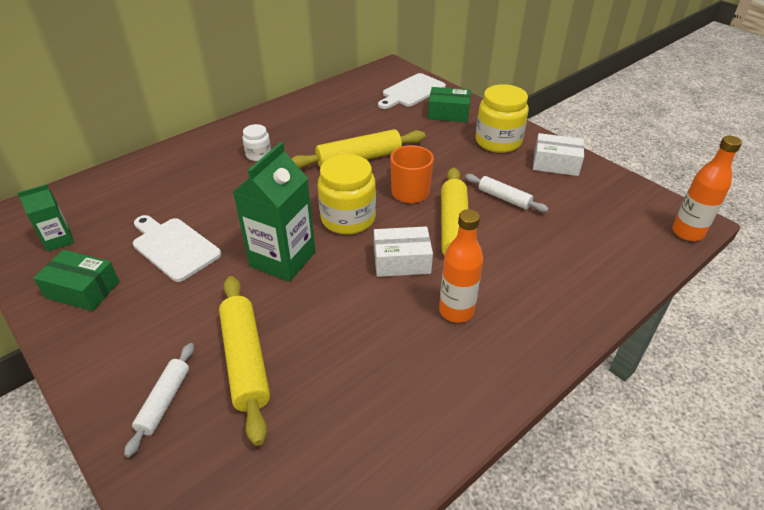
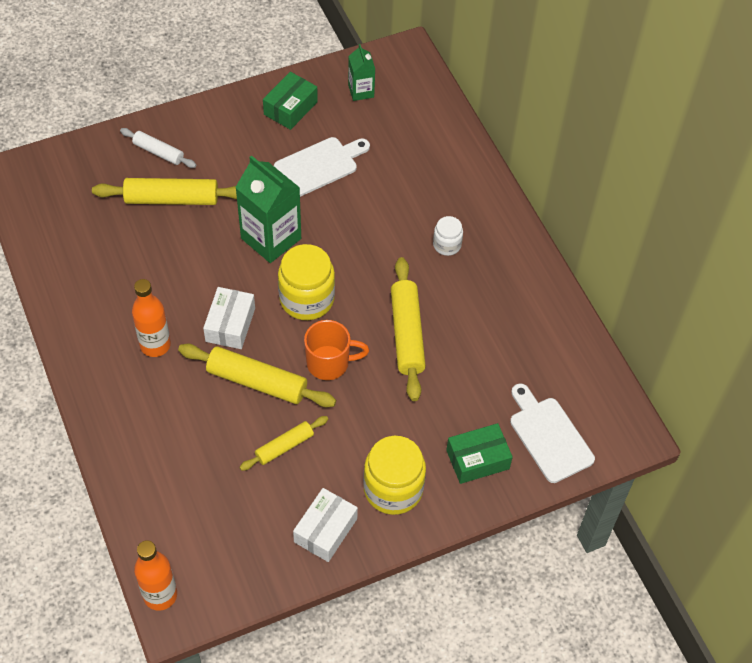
camera: 105 degrees right, 15 degrees up
green box [428,87,471,122] -> green box turned 45 degrees clockwise [446,423,513,484]
white rolling pin [465,174,549,212] -> yellow rolling pin [239,416,328,471]

